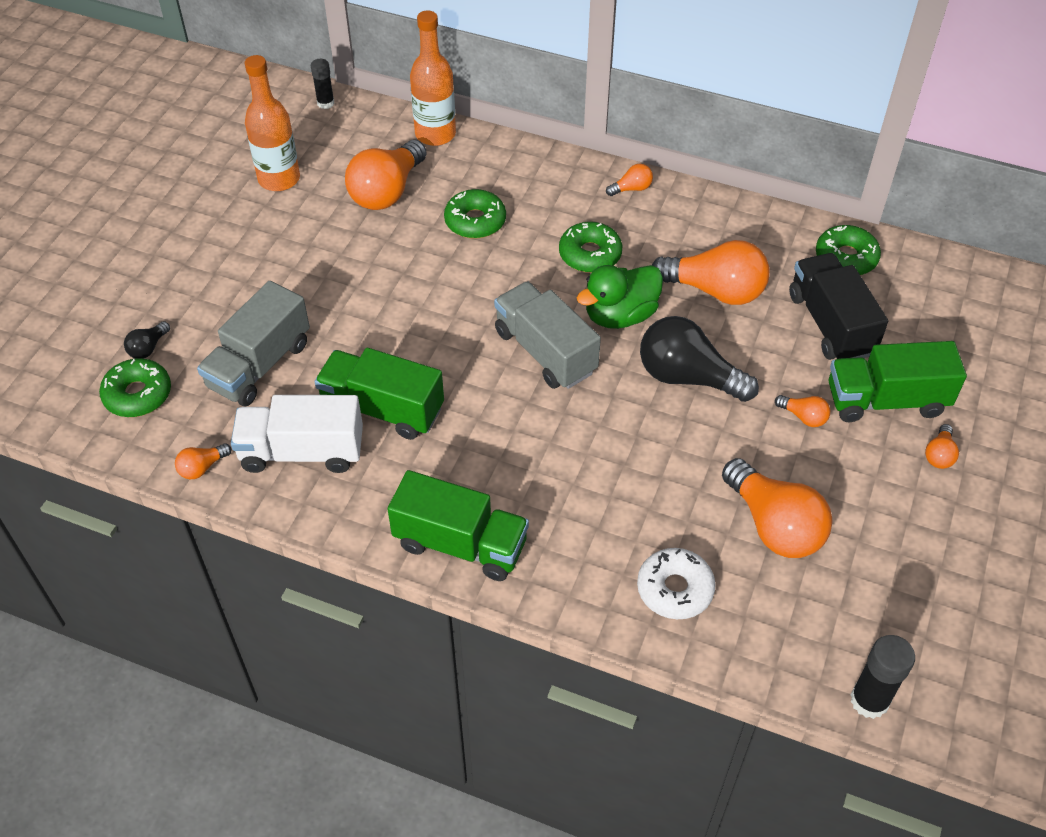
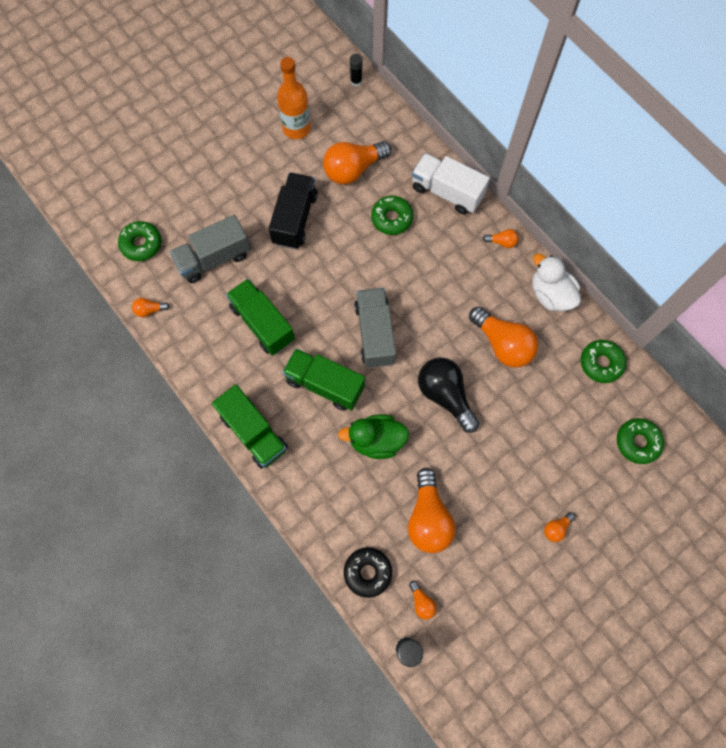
camera: 30 degrees right, 20 degrees up
black light bulb [124,321,170,359] -> none
white truck [231,395,363,473] -> white truck moved to [412,153,490,215]
orange bottle [410,11,456,146] -> none
green donut [559,222,622,273] -> green donut moved to [617,418,664,464]
green duck [577,265,663,329] -> green duck moved to [338,414,409,459]
white donut [637,548,716,619] -> none
orange light bulb [775,395,830,427] -> orange light bulb moved to [409,581,437,620]
black truck [789,253,888,360] -> black truck moved to [268,172,318,249]
green truck [829,341,967,422] -> green truck moved to [282,348,365,411]
none -> black donut [344,547,392,598]
none -> white duck [532,253,581,311]

